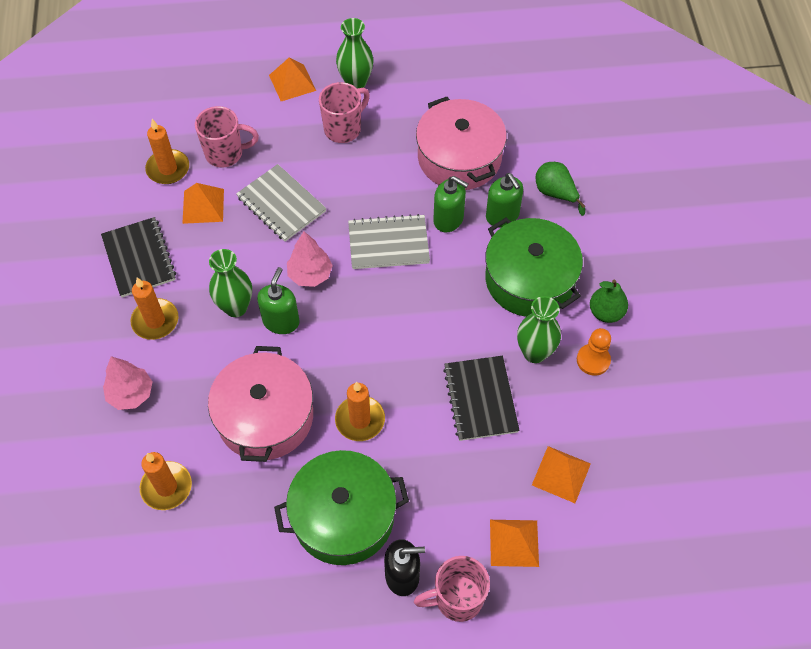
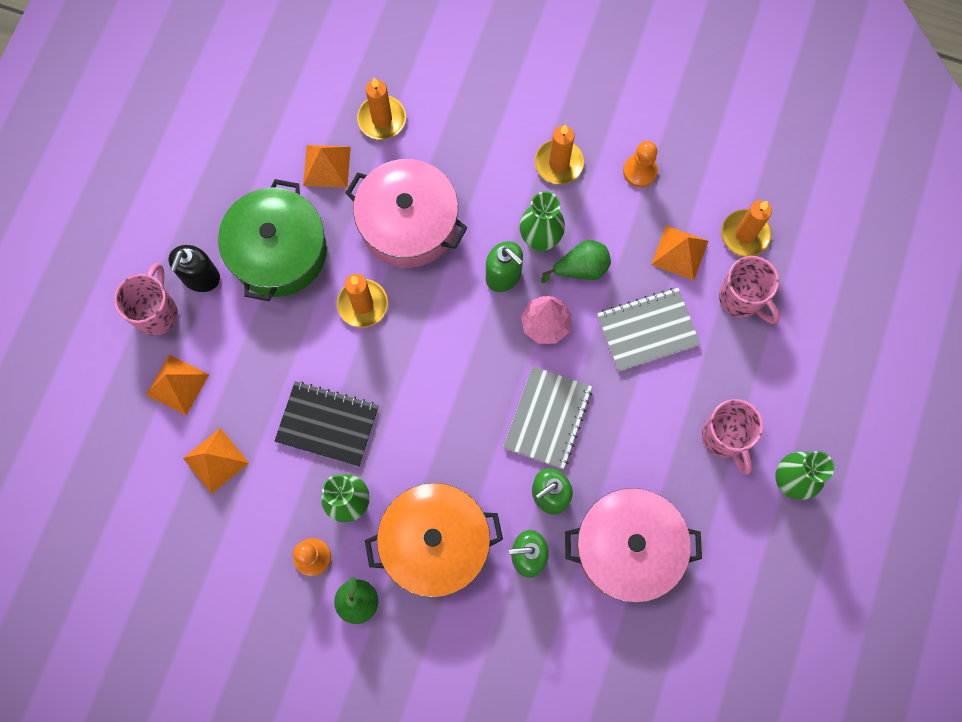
camera: 115 degrees right, 15 degrees up
black notebook [101,217,176,297] -> orange pawn [623,141,658,187]
pink tree [103,356,153,410] -> none
pink mug [195,106,259,167] -> pink mug turned 60 degrees counterclockwise [719,256,780,324]
orange pyramid [269,58,316,101] -> orange pyramid moved to [303,145,351,188]
green pot [485,218,583,317] -> orange pot [365,483,503,598]
green pear [535,162,585,216] -> green pear moved to [541,240,611,283]

